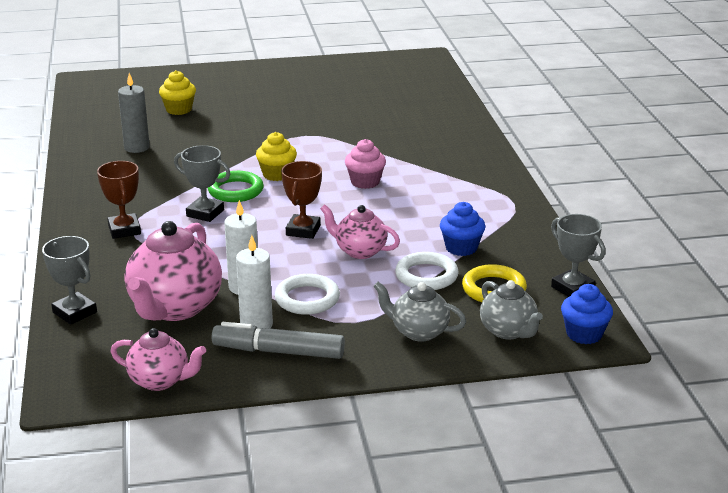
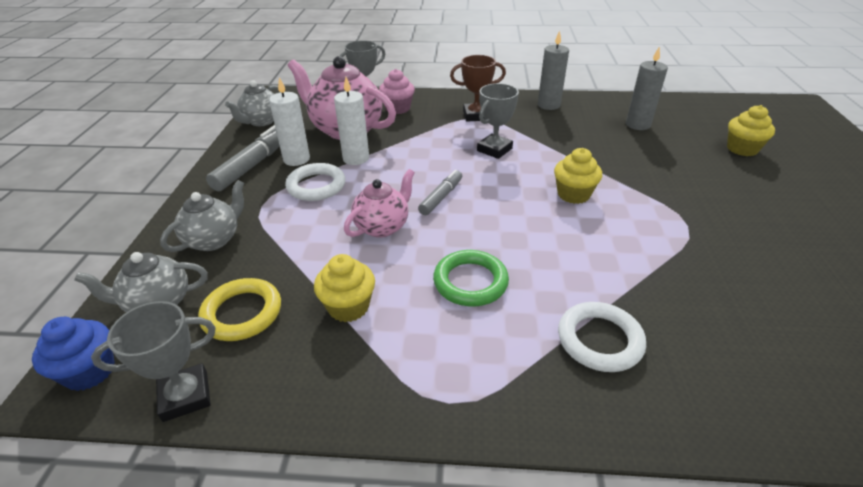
camera: 105 degrees right, 10 degrees up
pink teapot [110,328,206,391] -> grey teapot [225,80,280,126]
green ring [208,171,264,202] -> green ring moved to [433,250,509,306]
brown trophy [281,161,322,239] -> grey marker [418,170,462,215]
pink cupcake [345,139,386,189] -> pink cupcake moved to [379,69,415,114]
white ring [395,252,459,290] -> white ring moved to [558,302,646,372]
blue cupcake [440,202,486,256] -> yellow cupcake [314,254,375,322]
none -> grey candle [538,31,569,110]

